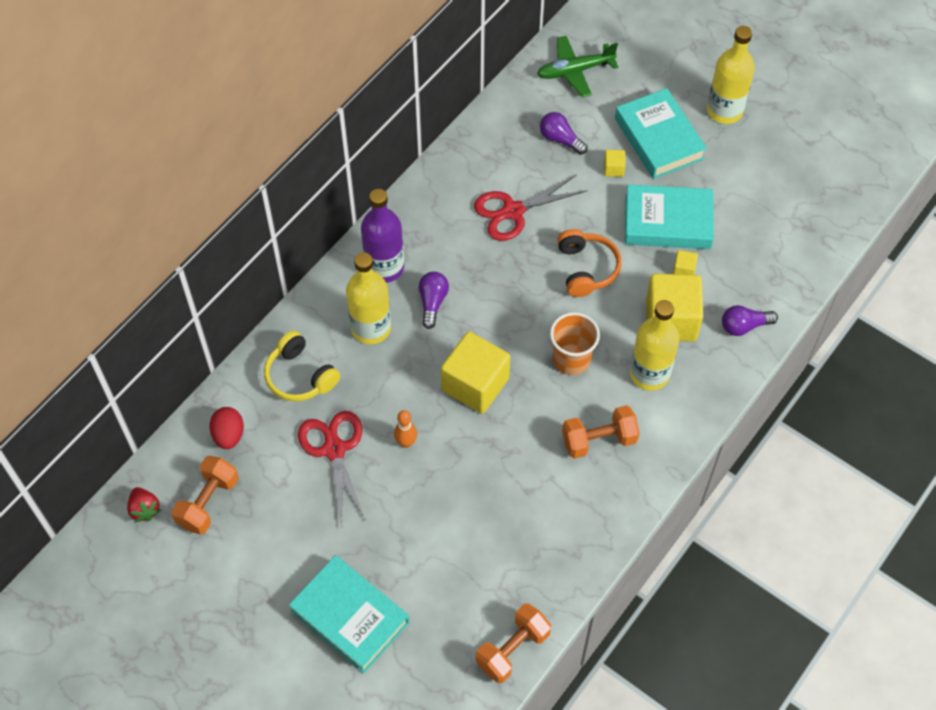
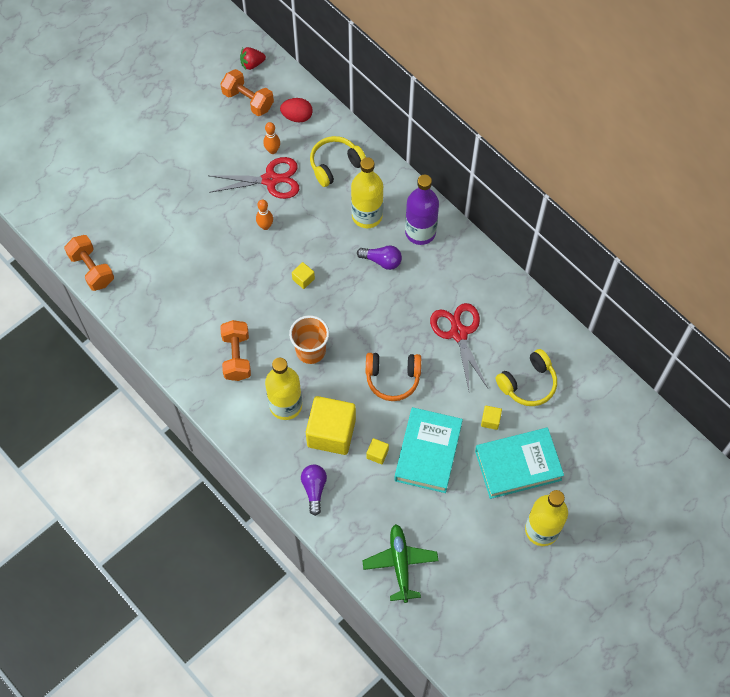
camera: 100 degrees right, 5 degrees up
turquoise book [289,555,409,674] -> none
yellow cube [441,332,510,414] -> yellow cube [292,262,315,289], size x0.42
green plane [537,36,618,97] -> green plane moved to [362,524,439,603]
purple light bulb [540,112,587,155] -> yellow headphones [496,349,557,406]
none -> orange bowling pin [263,122,280,154]

